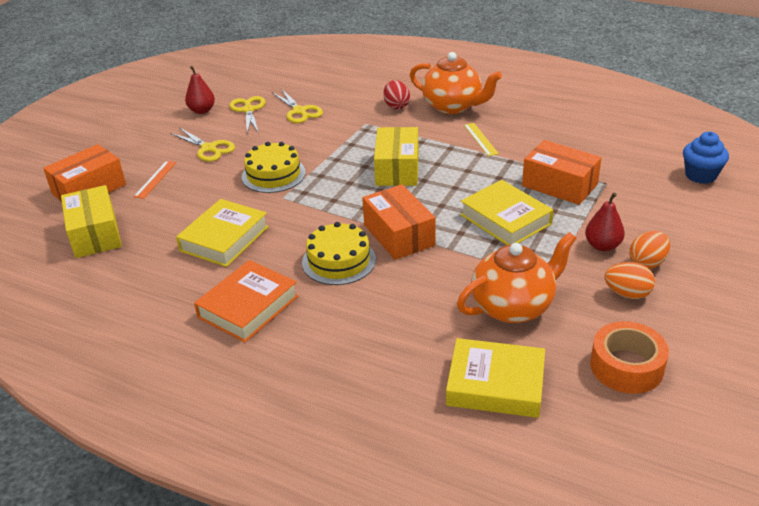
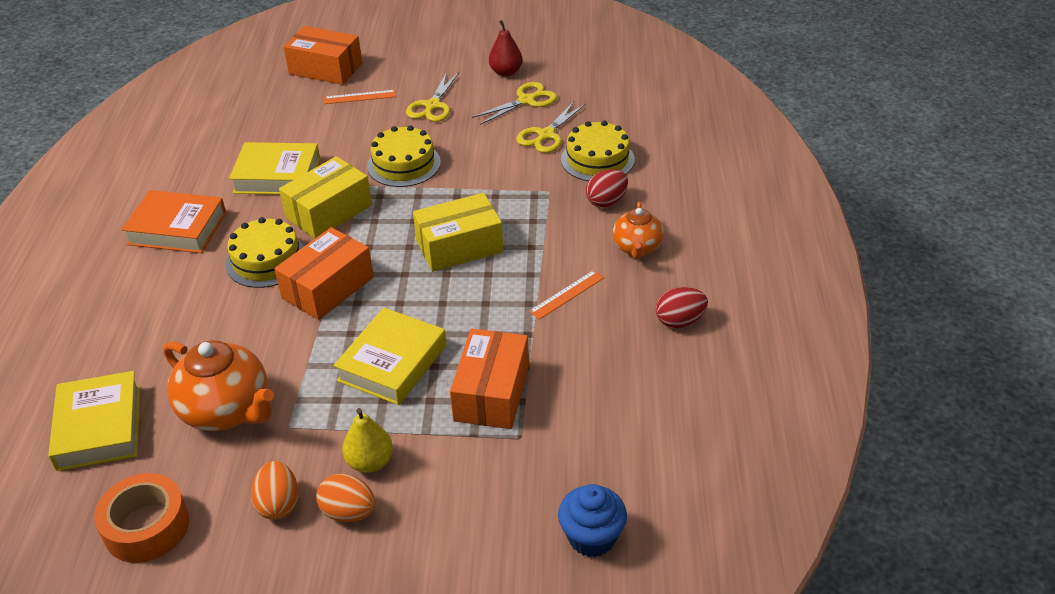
camera: 65 degrees right, 5 degrees up
yellow box [61,185,122,258] -> yellow box moved to [279,156,372,239]
orange teapot [410,52,502,114] -> orange teapot [613,202,664,260], size x0.61
yellow ruler [464,123,499,156] -> orange ruler [529,270,604,320]
red pear [585,193,625,251] -> yellow pear [342,408,393,473]
none -> yellow cake [561,121,635,181]
none -> red egg [656,287,708,328]

